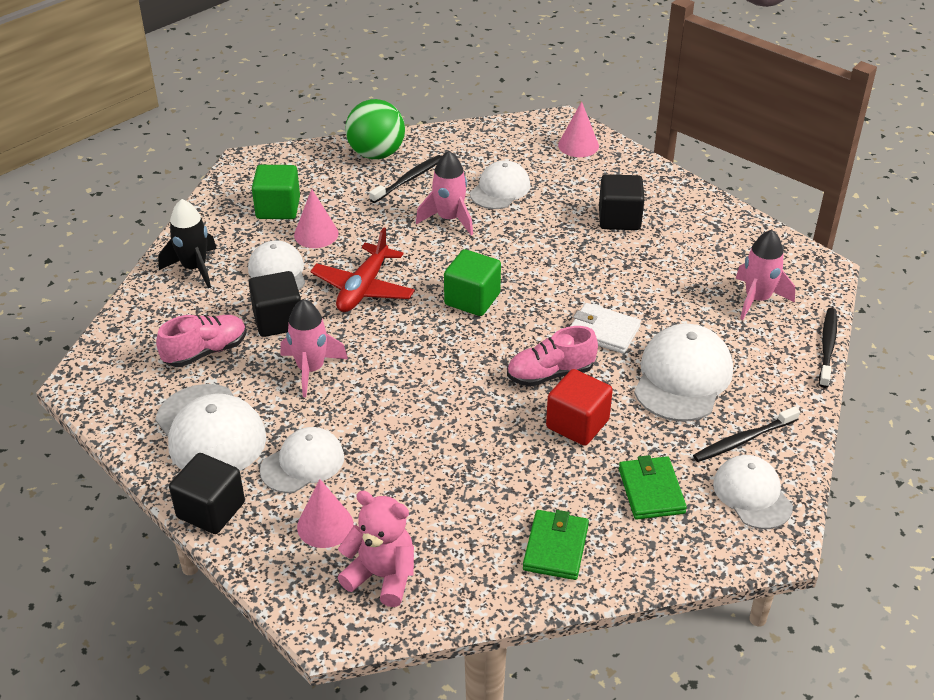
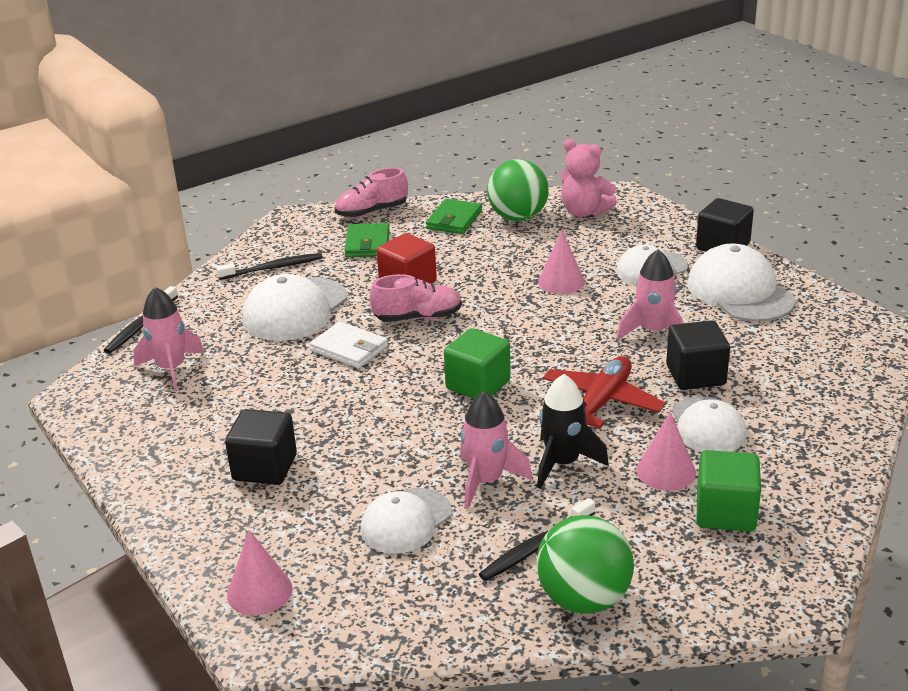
camera: 170 degrees left, 10 degrees down
pink shoe [156,315,246,367] -> pink shoe moved to [335,167,408,218]
black rocket [158,199,217,288] -> black rocket moved to [537,374,609,489]
pink cone [297,479,353,548] -> pink cone moved to [538,230,585,294]
white cap [713,455,793,529] -> none
none -> green ball [487,159,549,221]

